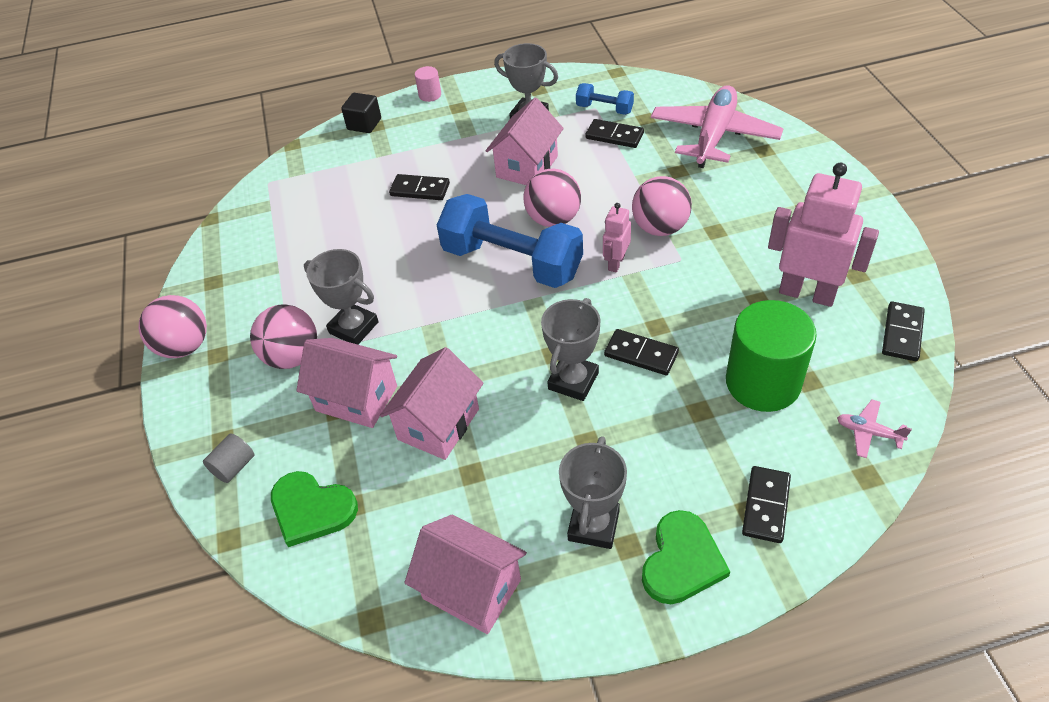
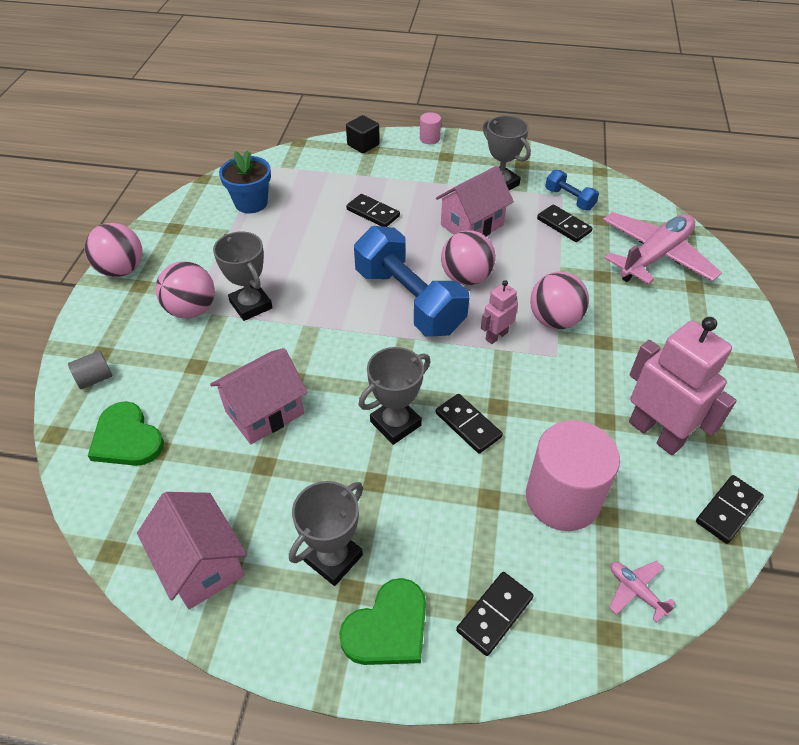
camera: 20 degrees right, 0 degrees up
pink house [296,338,397,428] -> none
green cylinder [726,300,817,412] -> pink cylinder [526,420,620,531]
none -> blue flower pot [219,150,271,213]

